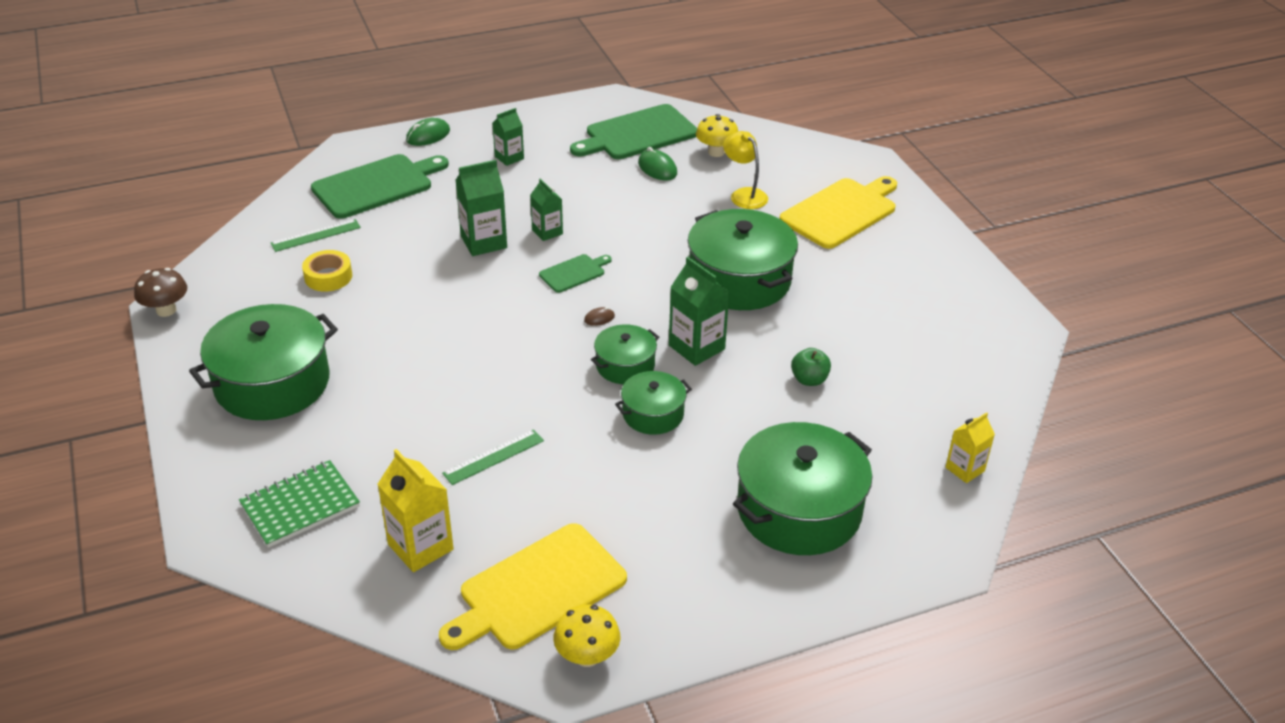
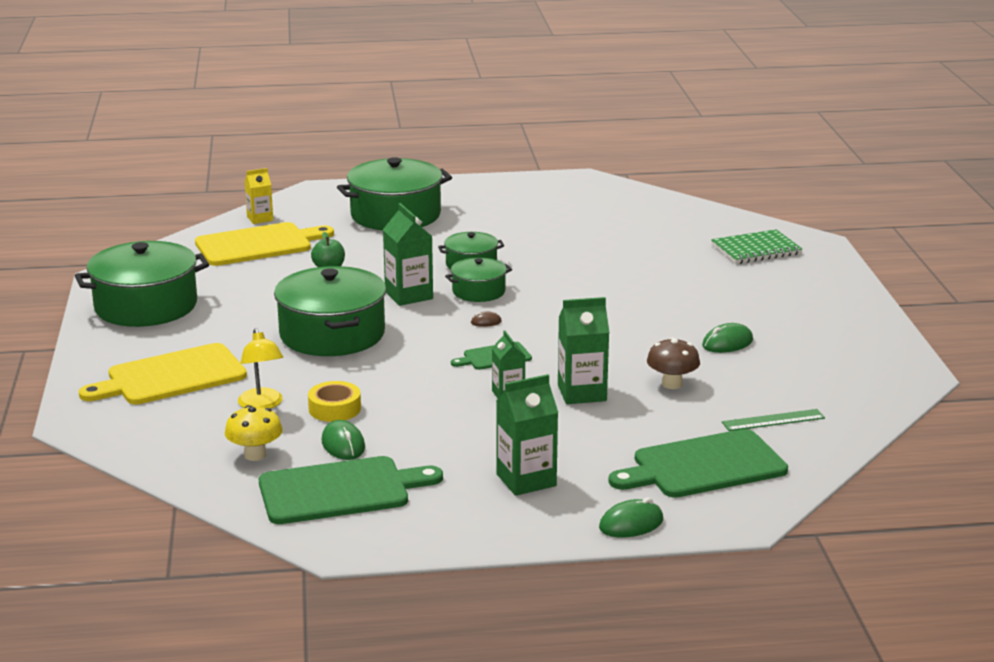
camera: 165 degrees left, 15 degrees down
brown mushroom [134,268,187,317] -> brown mushroom moved to [647,337,700,389]
green pot [189,304,338,420] -> green pot moved to [75,241,209,327]
yellow tape [302,250,352,292] -> yellow tape moved to [308,381,361,422]
yellow carton [377,449,454,572] -> none
yellow cutting board [439,523,627,650] -> yellow cutting board moved to [195,222,334,266]
green ruler [442,429,544,485] -> none
green carton [493,108,524,166] -> green carton [496,374,558,496], size x1.59
yellow mushroom [554,605,620,667] -> none
none -> green mouse [702,323,753,353]

